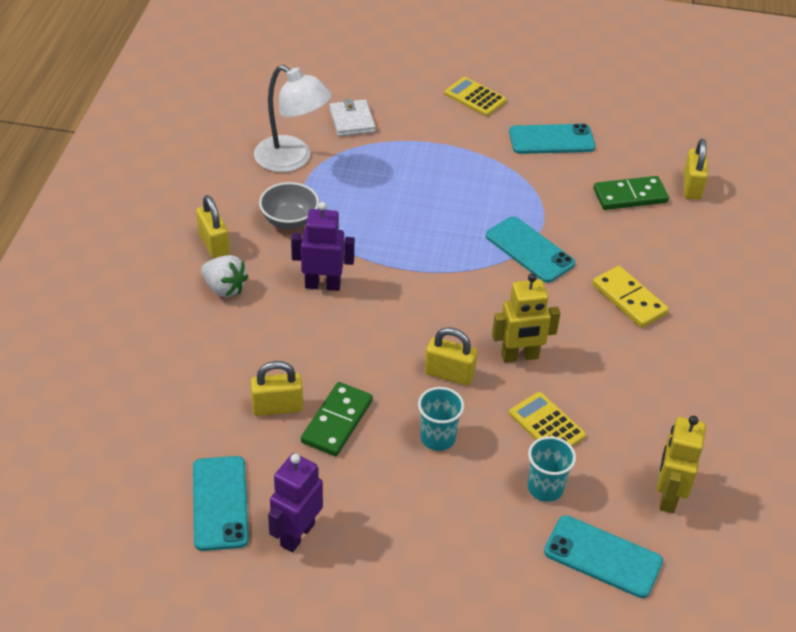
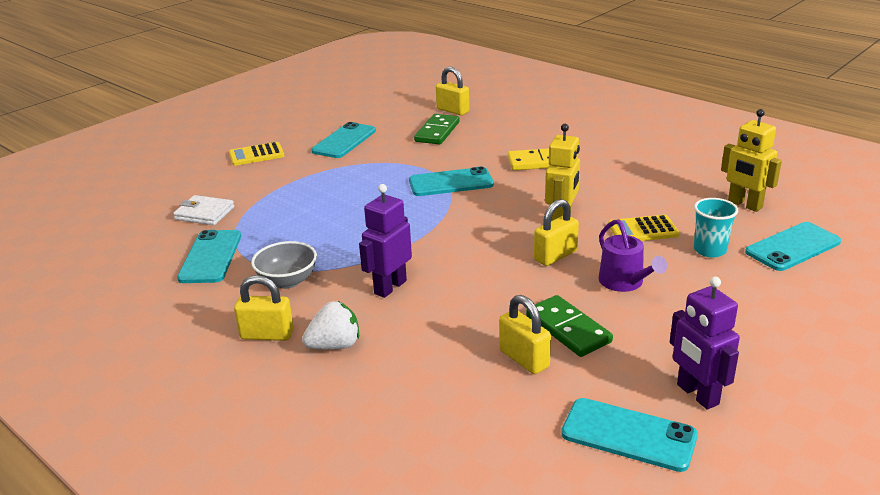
camera: 55 degrees left, 15 degrees down
yellow padlock [250,361,303,416] -> yellow padlock turned 60 degrees counterclockwise [499,295,551,374]
white lamp [254,65,332,172] -> turquoise phone [177,230,241,283]
turquoise cup [418,387,464,451] -> purple watering can [599,219,667,292]

